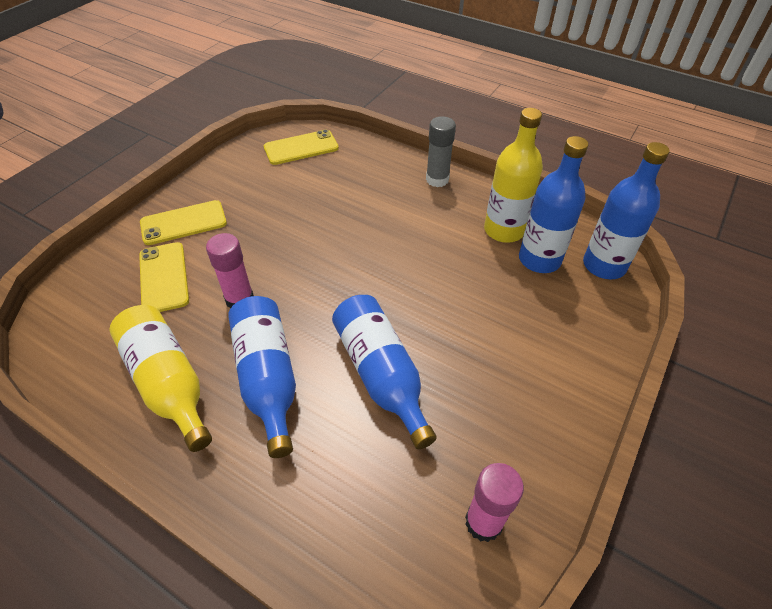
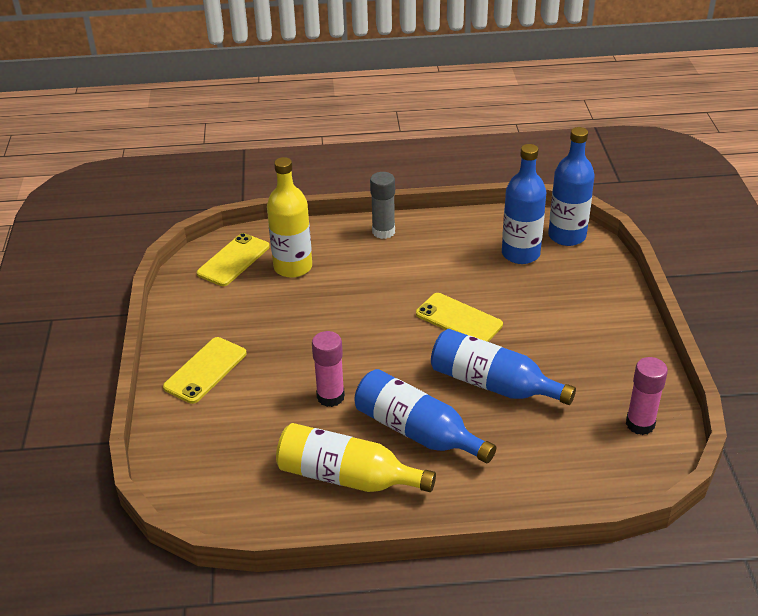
camera: 35 degrees left, 10 degrees down
yellow phone [139,242,189,312] -> yellow phone moved to [416,293,503,342]
yellow bottle [484,108,543,243] -> yellow bottle moved to [267,157,312,278]

